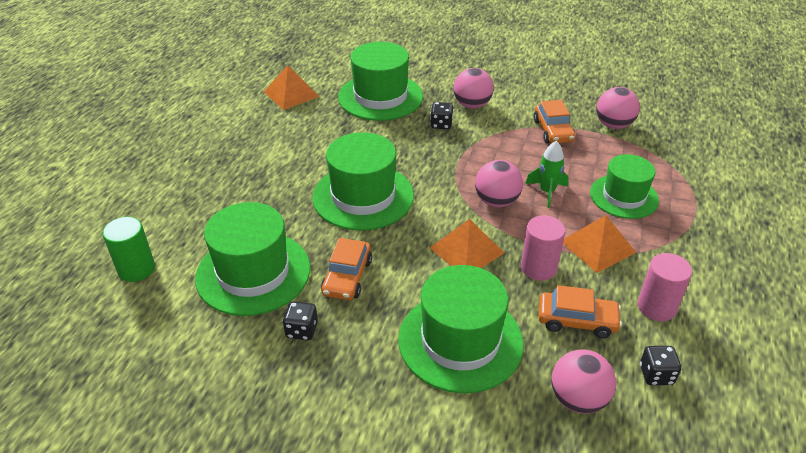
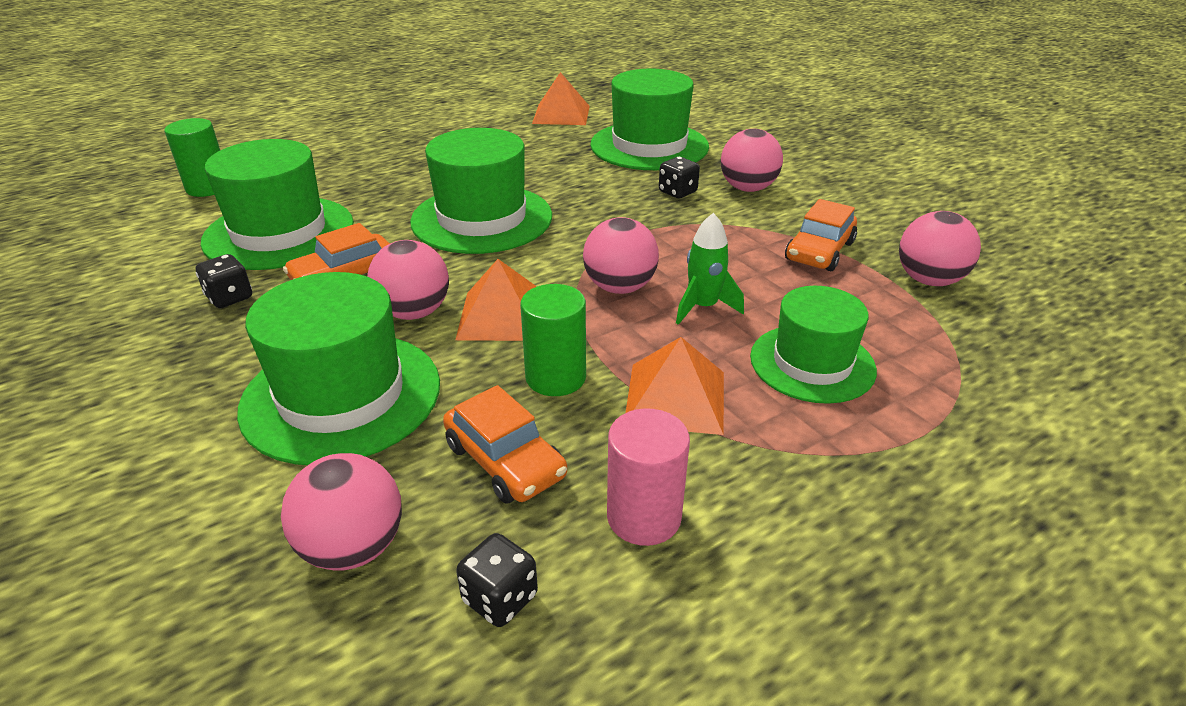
camera: 40 degrees right, 5 degrees down
pink cylinder [521,215,565,281] -> green cylinder [520,284,586,396]
none -> pink ball [367,240,449,320]

